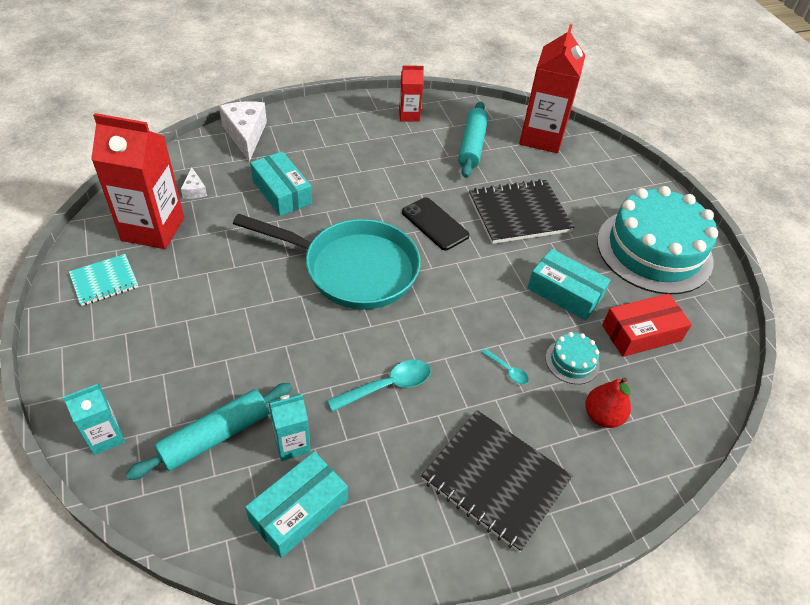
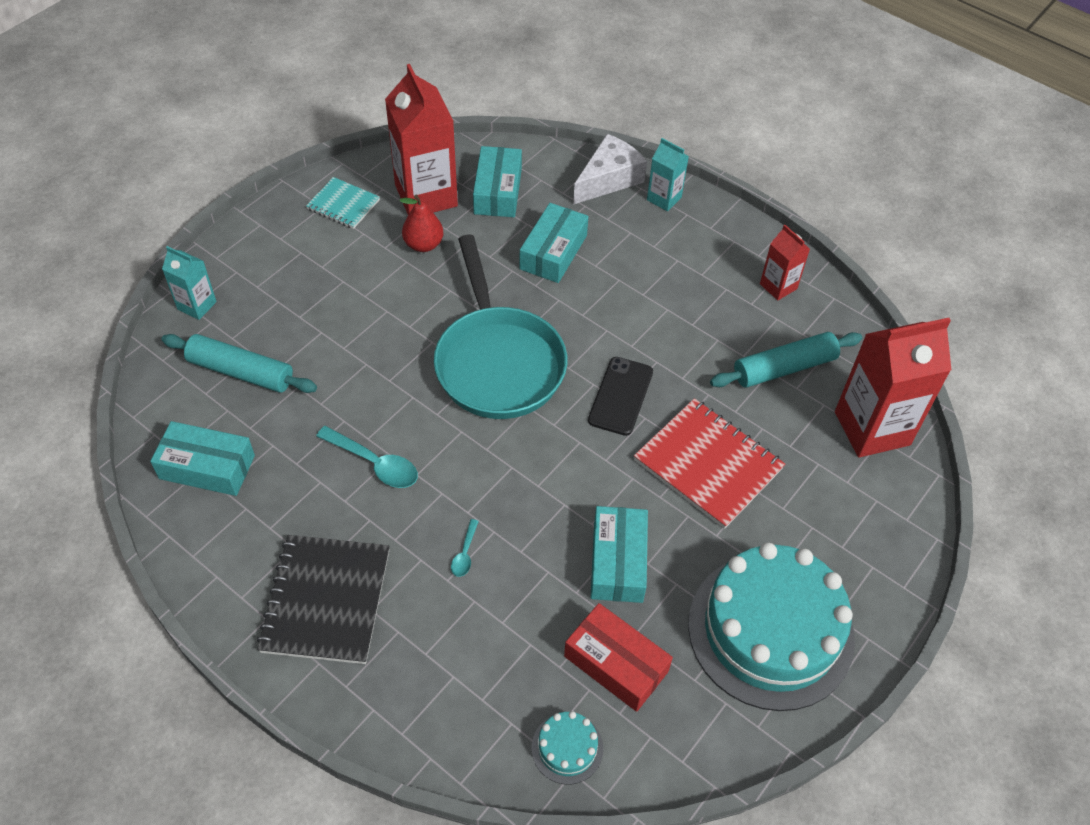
camera: 60 degrees right, 5 degrees up
white cheese [181,168,207,199] -> turquoise box [473,146,522,217]
turquoise carton [268,394,311,461] -> turquoise carton moved to [647,138,689,211]
black notebook [469,179,574,244] -> red notebook [634,398,785,529]
turquoise cake [546,332,600,384] -> turquoise cake moved to [532,711,603,784]
red pear [585,377,631,428] -> red pear moved to [400,195,443,252]

